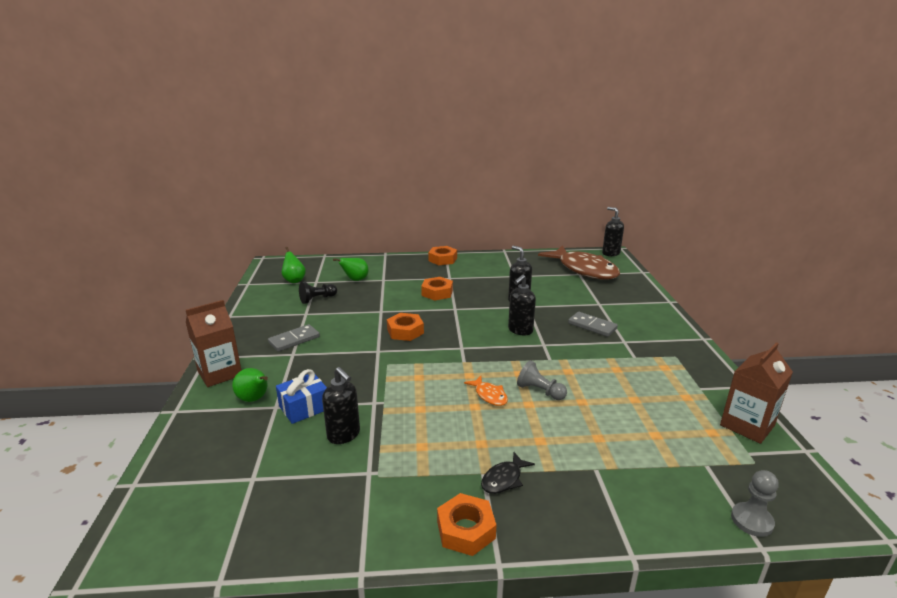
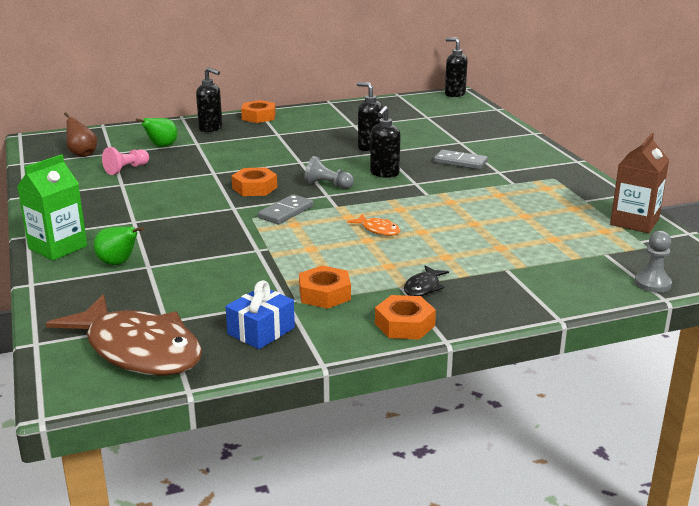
camera: 15 degrees left, 0 degrees up
brown carton [186,300,241,387] -> green carton [17,154,87,260]
grey domino [268,324,320,352] -> grey domino moved to [258,194,314,224]
blue gift [276,369,327,424] -> blue gift moved to [225,280,295,349]
green pear [282,247,306,283] -> brown pear [64,112,97,157]
black pawn [299,282,337,304] -> pink pawn [102,147,149,175]
black soap dispenser [322,367,360,444] -> black soap dispenser moved to [196,67,222,132]
orange nut [421,277,453,301] -> orange nut moved to [299,266,351,309]
grey pawn [517,360,567,400] -> grey pawn moved to [304,156,354,189]
brown fish [538,245,620,280] -> brown fish moved to [46,294,202,376]

